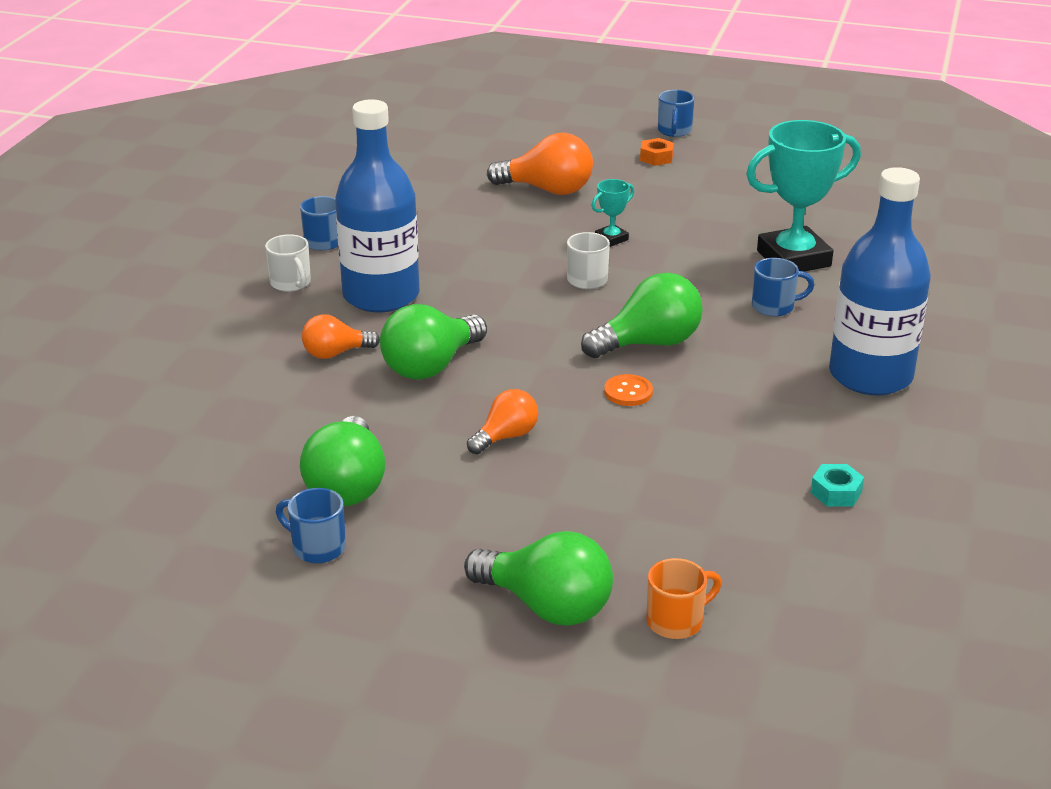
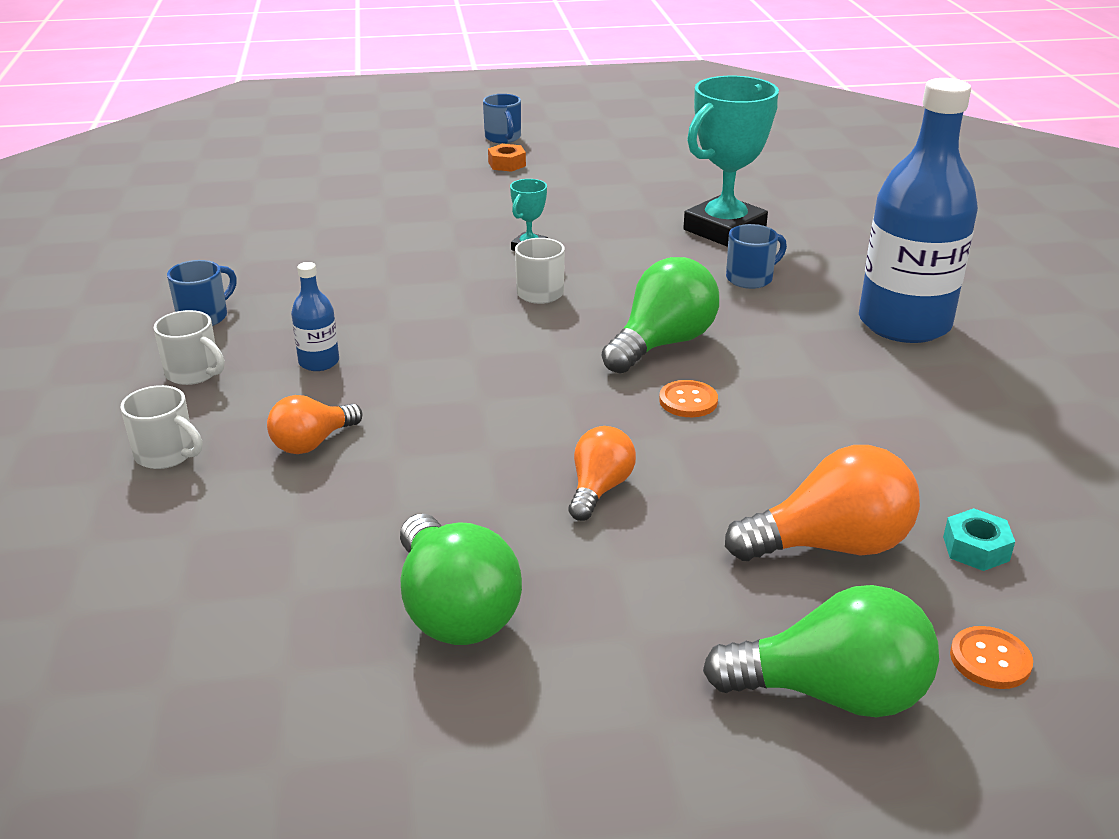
camera: 25 degrees left, 0 degrees up
blue mug [276,488,346,563] -> none
blue bottle [335,99,420,313] -> blue bottle [291,262,339,371], size x0.42
green light bulb [380,304,487,380] -> none
orange light bulb [487,132,593,195] -> orange light bulb moved to [725,445,920,561]
orange mug [647,558,722,639] -> orange button [950,626,1033,689]
turquoise nut [811,464,864,507] -> turquoise nut moved to [943,508,1015,571]
none -> white mug [120,385,203,469]

